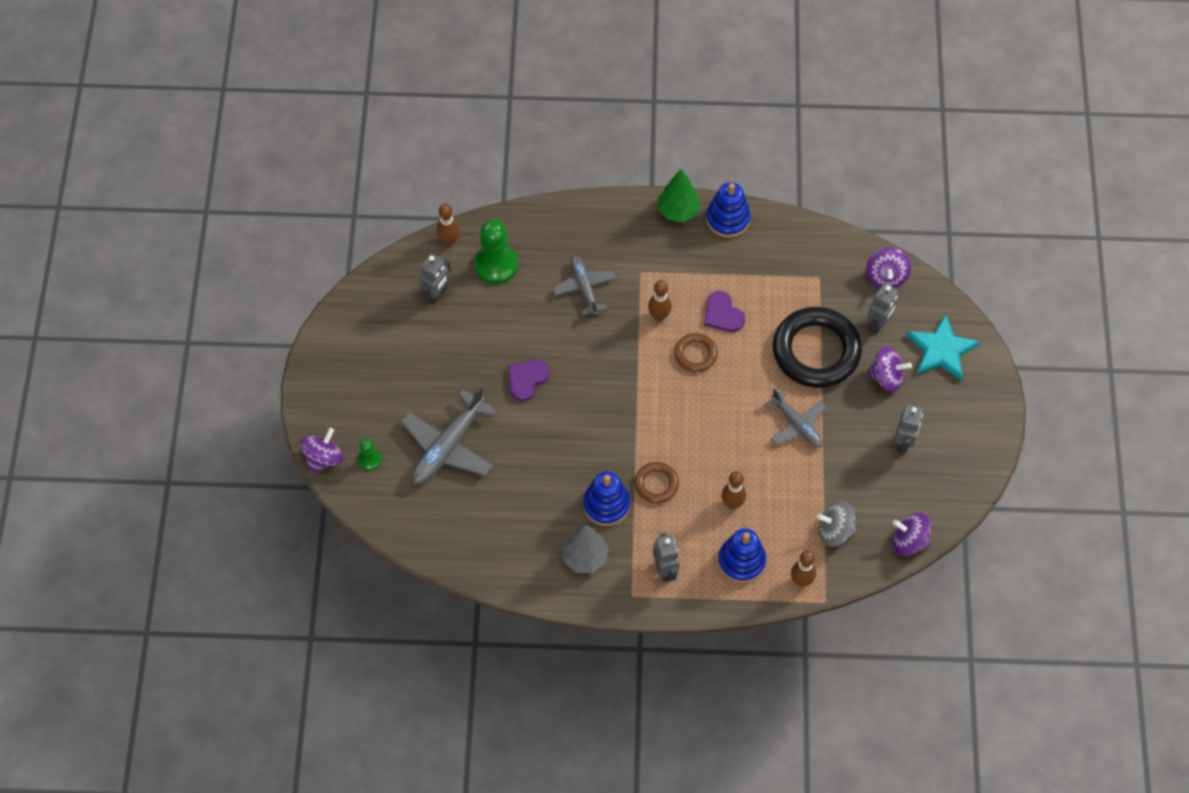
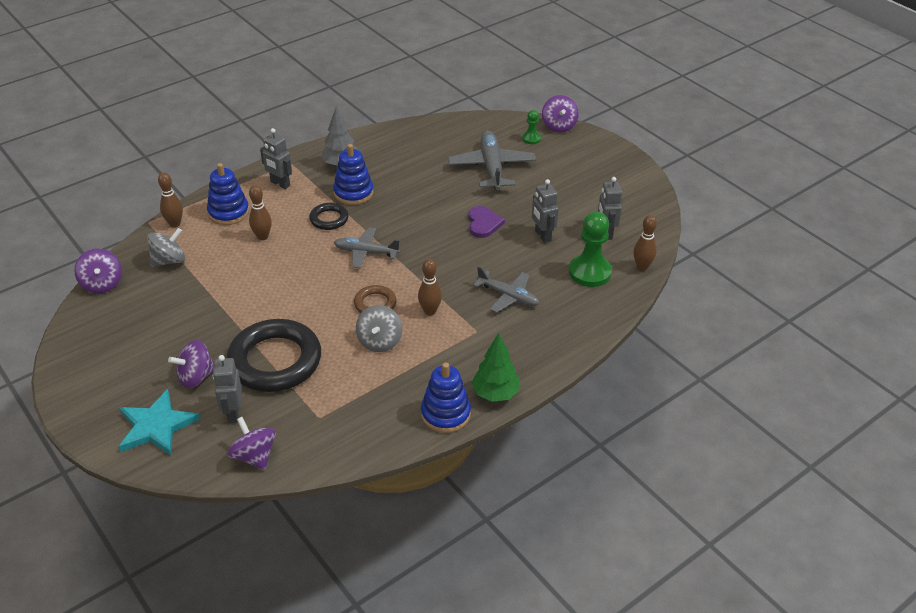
camera: 140 degrees right, 20 degrees down
brown ring [635,462,679,503] -> black ring [309,203,349,230]
purple heart [704,291,745,332] -> grey spinning top [356,305,402,352]
grey plane [764,388,826,447] -> grey plane moved to [334,227,400,268]
purple spinning top [893,513,931,555] -> purple spinning top turned 90 degrees clockwise [74,248,122,293]
grey robot [894,404,923,454] -> grey robot moved to [532,179,559,243]

